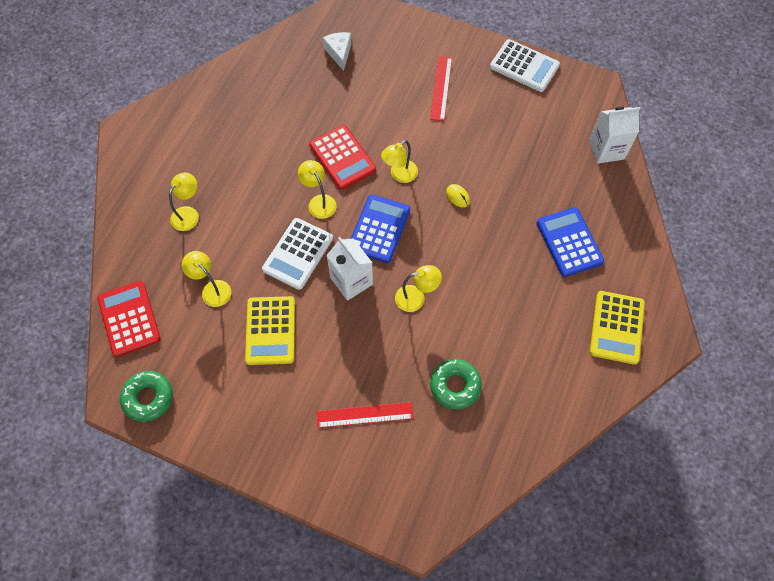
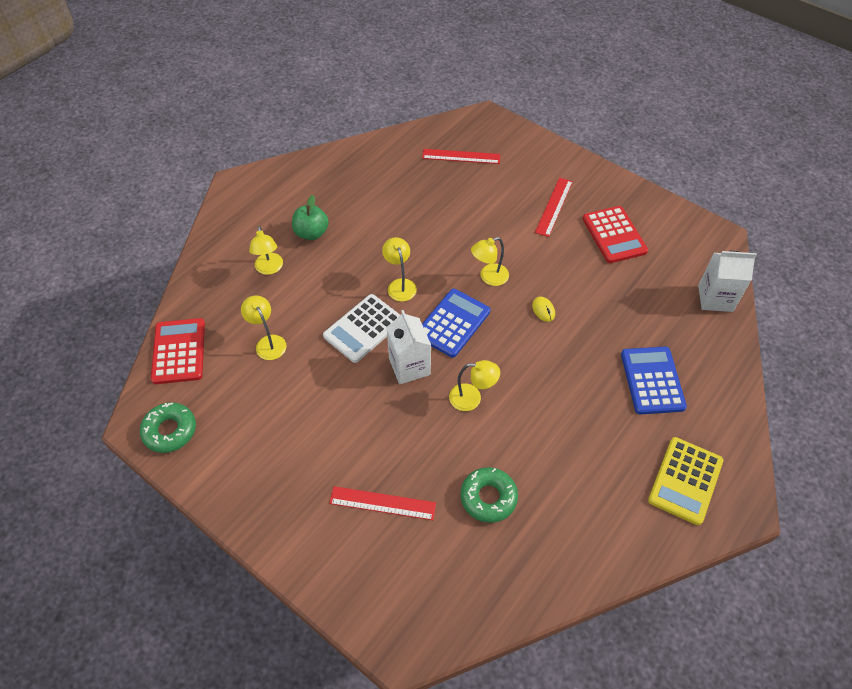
camera: 15 degrees right, 10 degrees down
yellow lamp [169,172,199,231] -> yellow lamp turned 120 degrees clockwise [249,226,283,275]
yellow calculator [245,296,295,365] -> none
red calculator [309,125,376,190] -> red calculator moved to [583,206,648,263]
white cheese [322,32,352,71] -> red ruler [422,149,500,164]
white calculator [490,39,560,92] -> none
none -> green apple [292,195,329,240]

